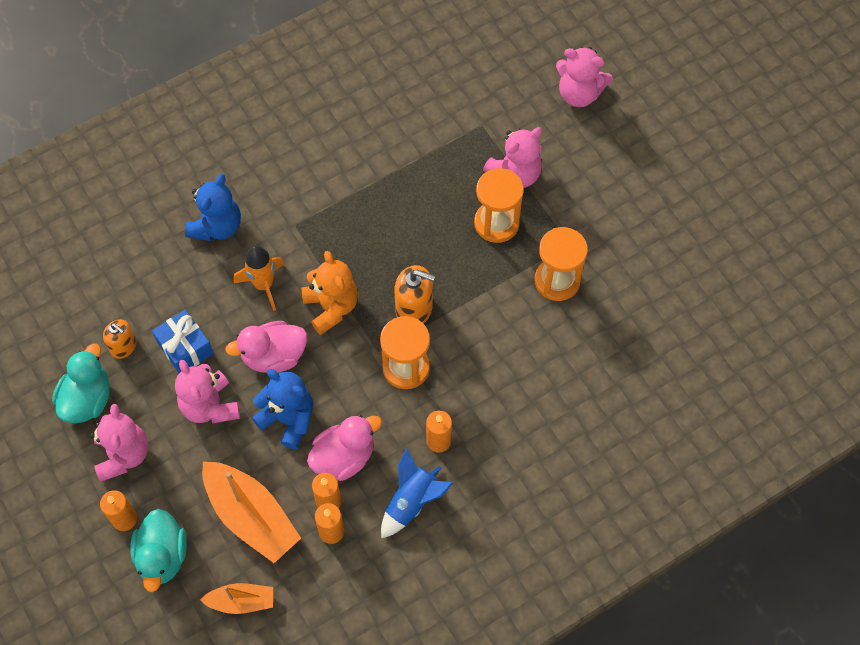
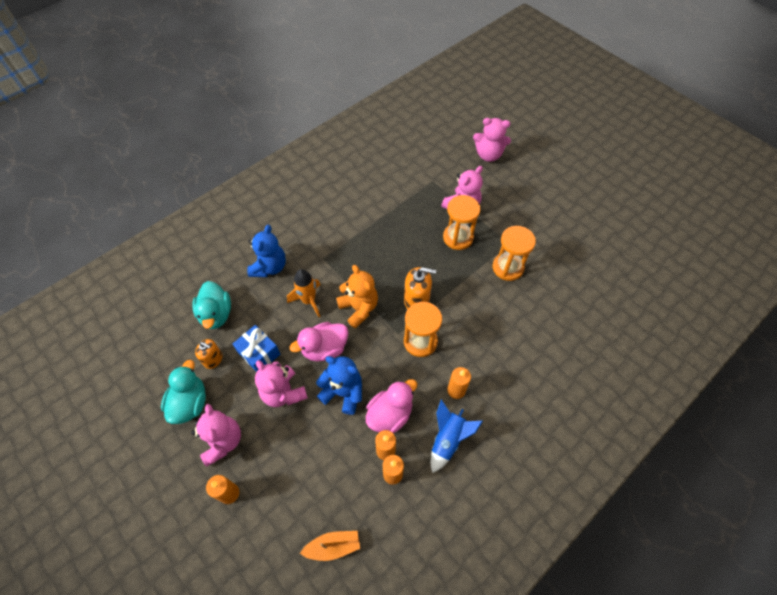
camera: 10 degrees left, 5 degrees down
turquoise duck [130,509,187,592] -> turquoise duck moved to [192,281,231,329]
orange boat [202,462,301,563] -> none

